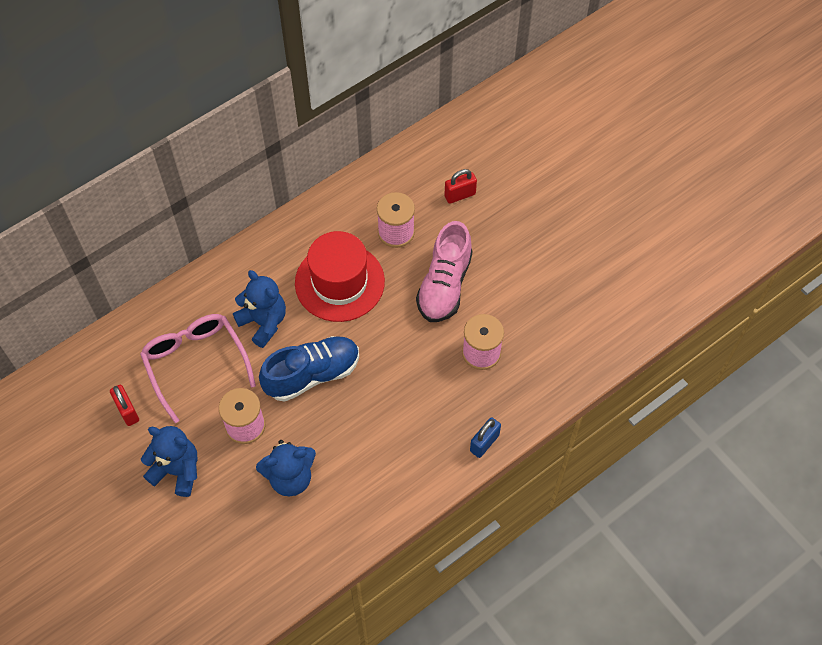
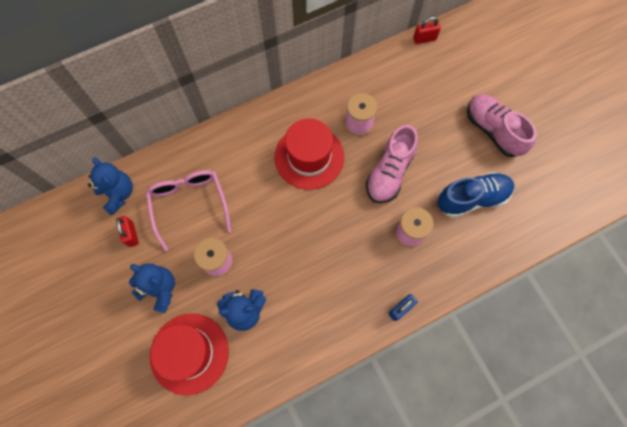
camera: 10 degrees right, 10 degrees up
blue teddy bear [233,270,286,348] -> blue teddy bear moved to [88,157,133,216]
blue shoe [259,336,359,402] -> blue shoe moved to [437,172,514,218]
red padlock [444,169,477,204] -> red padlock moved to [413,17,441,44]
none -> red hat [150,314,229,395]
none -> pink shoe [467,94,537,157]

